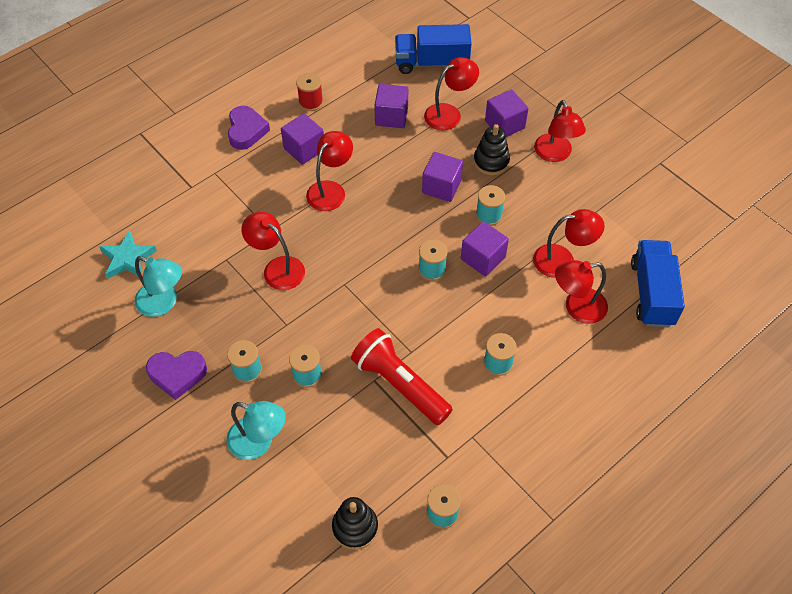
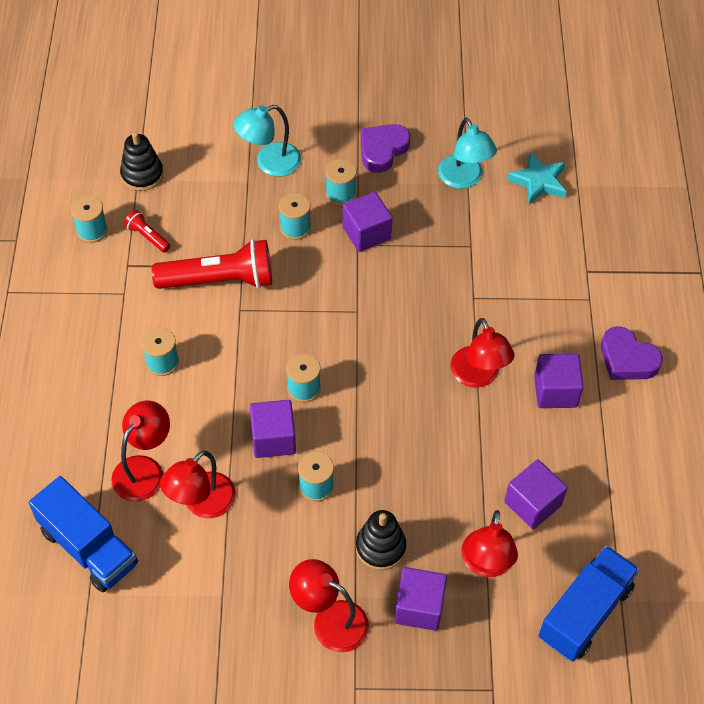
camera: 130 degrees right, 0 degrees up
turquoise lamp [135,256,182,317] -> turquoise lamp turned 90 degrees counterclockwise [438,118,497,189]
red lamp [242,212,305,290] -> none
red spool [296,73,323,111] -> none
purple cube [422,152,463,202] -> purple cube moved to [342,192,392,252]
none -> red flashlight [124,210,171,252]

